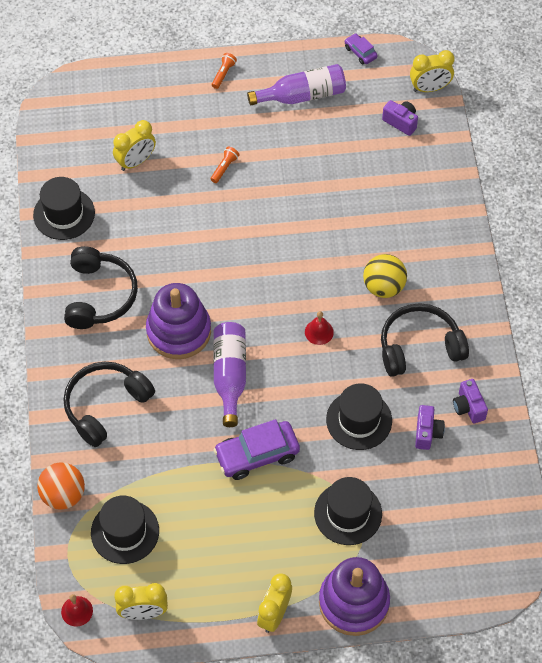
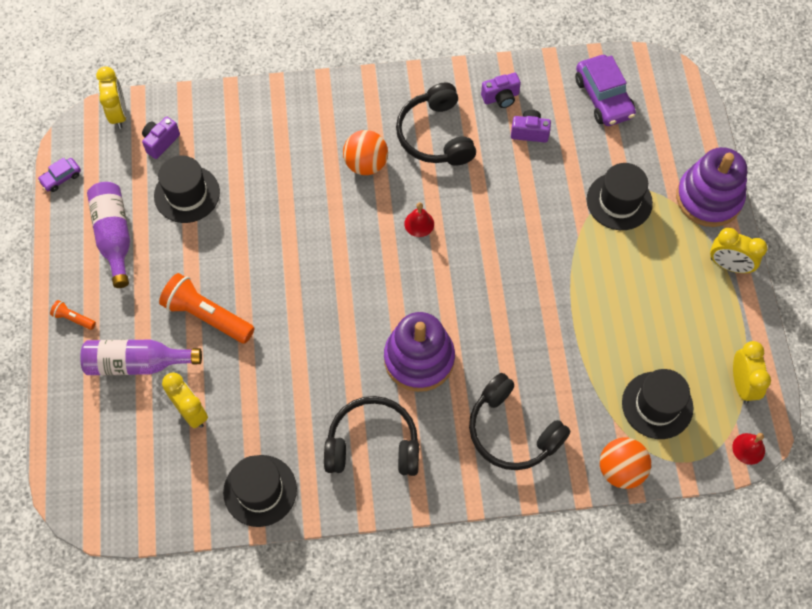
camera: 90 degrees left, 5 degrees up
orange flashlight [211,147,240,183] -> orange flashlight [159,273,254,344], size x2.15
purple bottle [213,322,246,427] -> purple bottle moved to [80,340,202,375]
purple car [213,419,300,480] -> purple car moved to [575,55,636,126]
black hat [326,383,392,450] -> black hat moved to [154,156,220,223]
yellow ball [363,254,407,298] -> orange ball [343,130,388,175]

